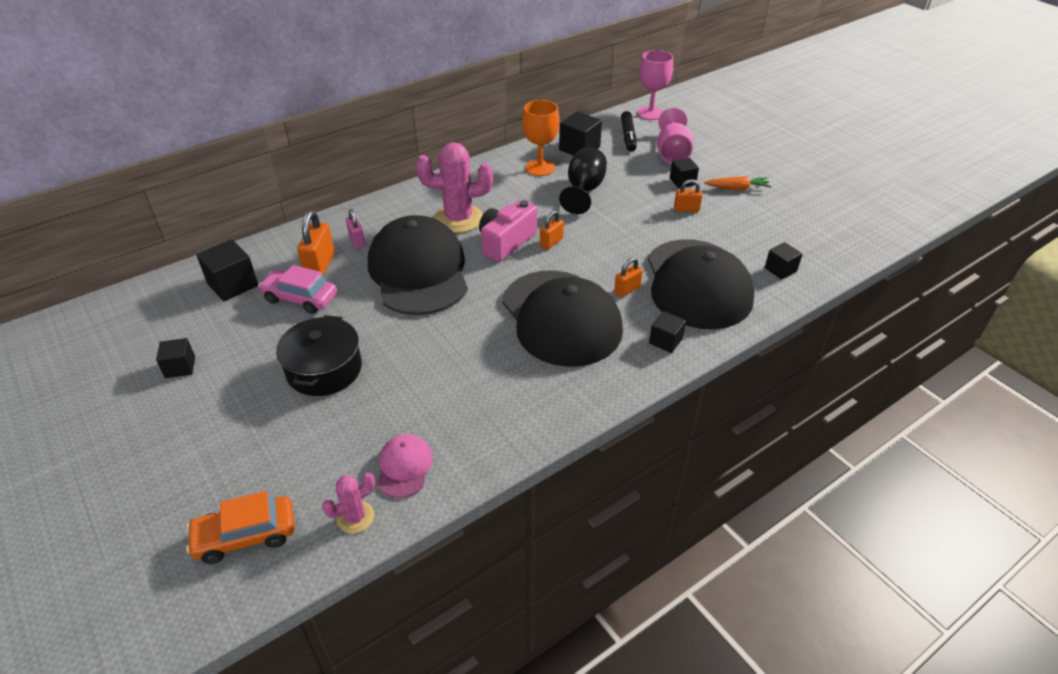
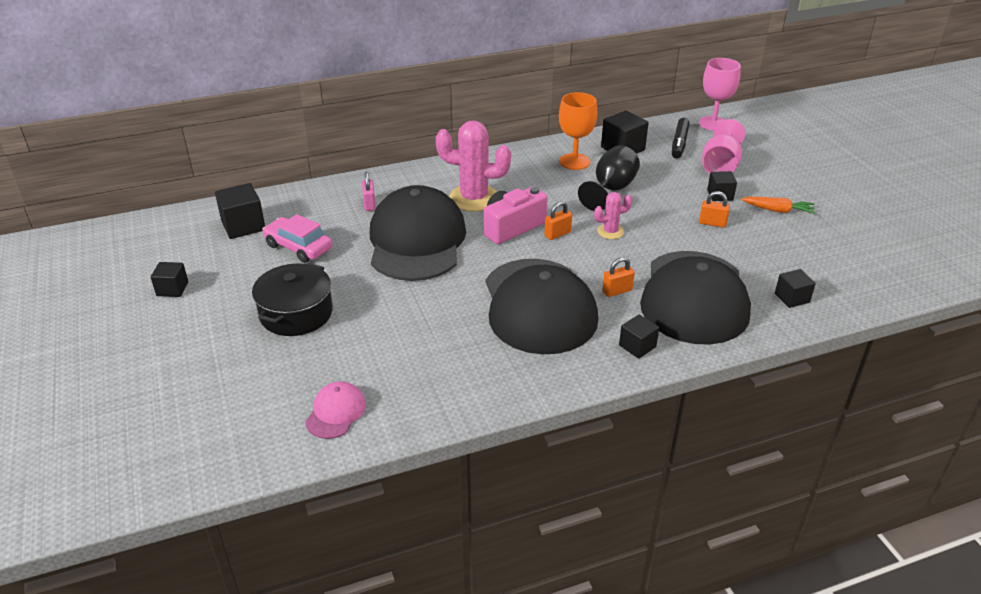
camera: 15 degrees right, 5 degrees down
orange car [186,491,295,564] -> none
orange padlock [297,210,334,275] -> none
pink cactus [322,473,375,533] -> pink cactus moved to [594,192,632,239]

